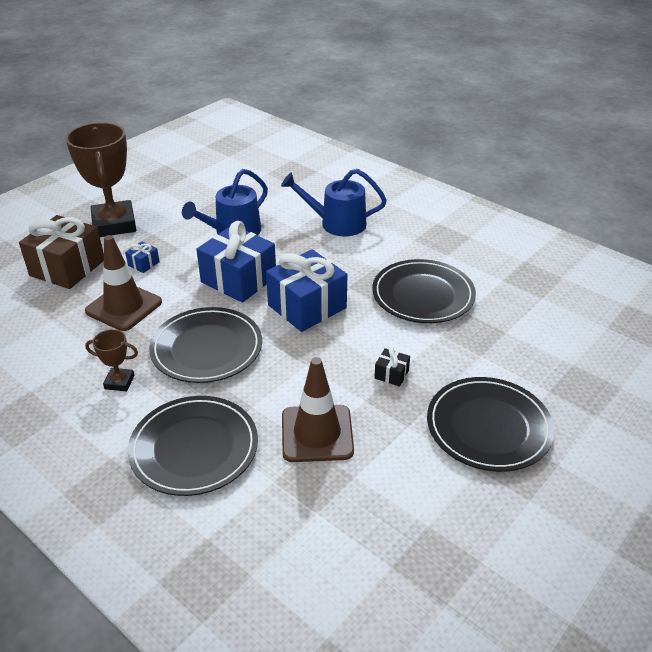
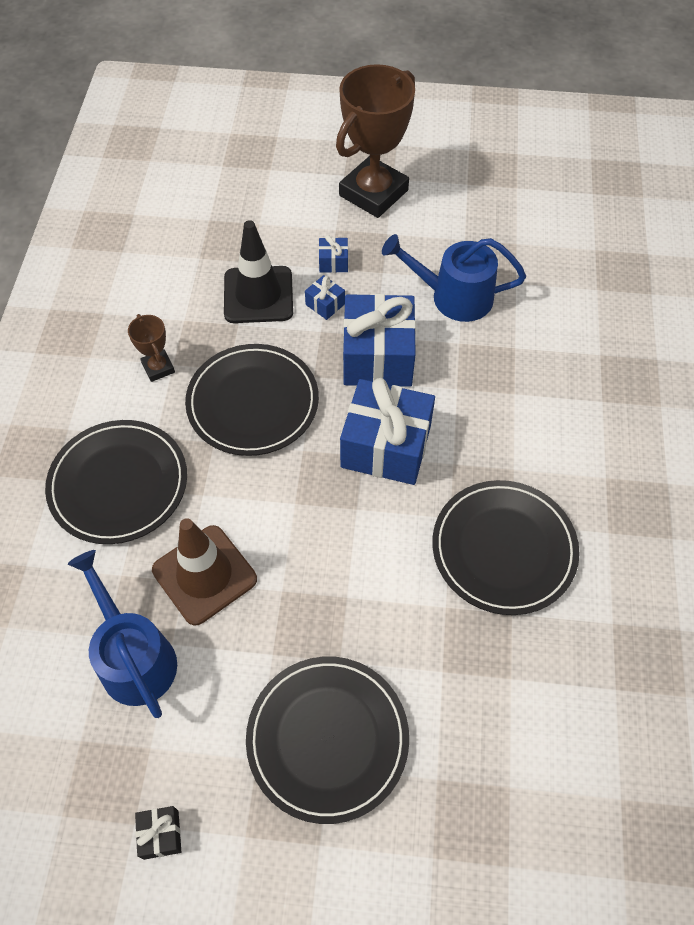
camera: 55 degrees right, 20 degrees up
brown gift [19,215,104,289] -> none
brown traffic cone [85,235,162,331] -> black traffic cone [224,220,293,323]
blue watering can [281,169,387,236] -> blue watering can moved to [68,550,177,718]
black gift [374,347,410,387] -> black gift moved to [135,806,181,860]
none -> blue gift [305,275,345,320]

